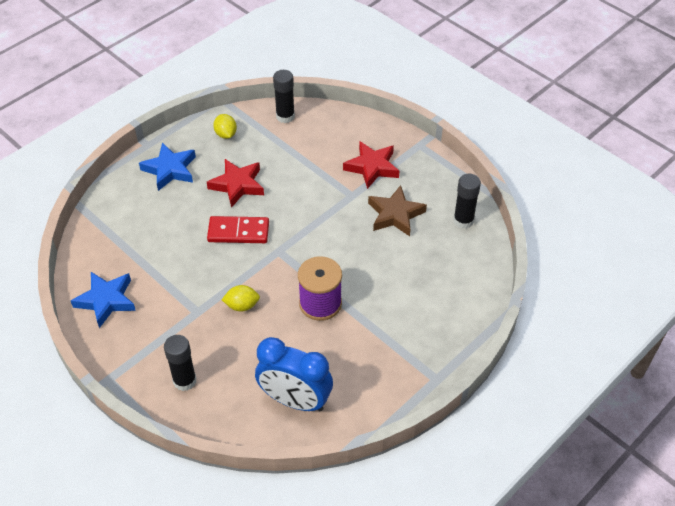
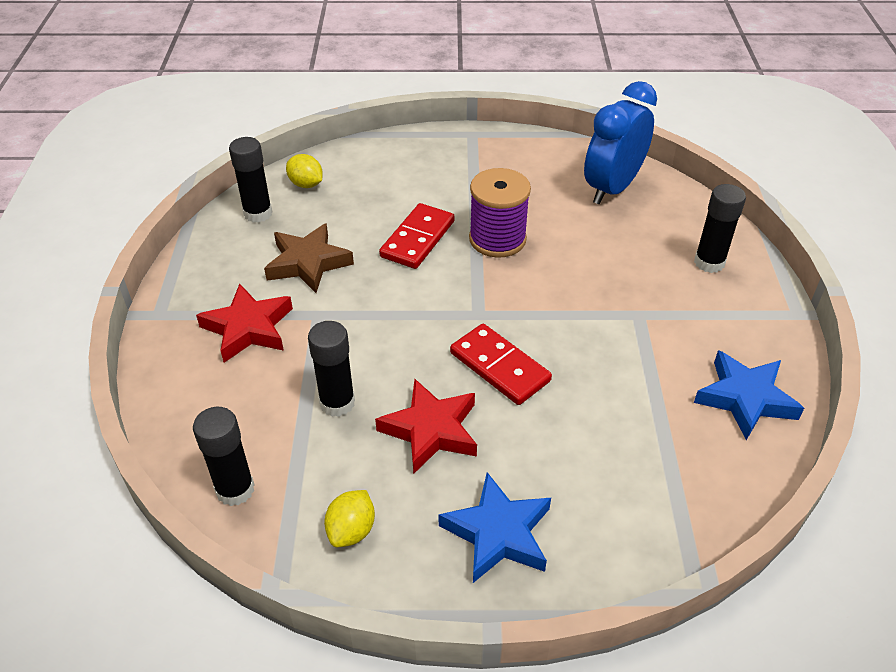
camera: 135 degrees left, 5 degrees down
yellow lemon [222,285,260,311] -> yellow lemon moved to [286,154,323,188]
blue clock [255,337,333,411] -> blue clock turned 120 degrees counterclockwise [584,81,657,204]
none -> black glue stick [308,321,355,417]
none -> red domino [379,203,455,269]

